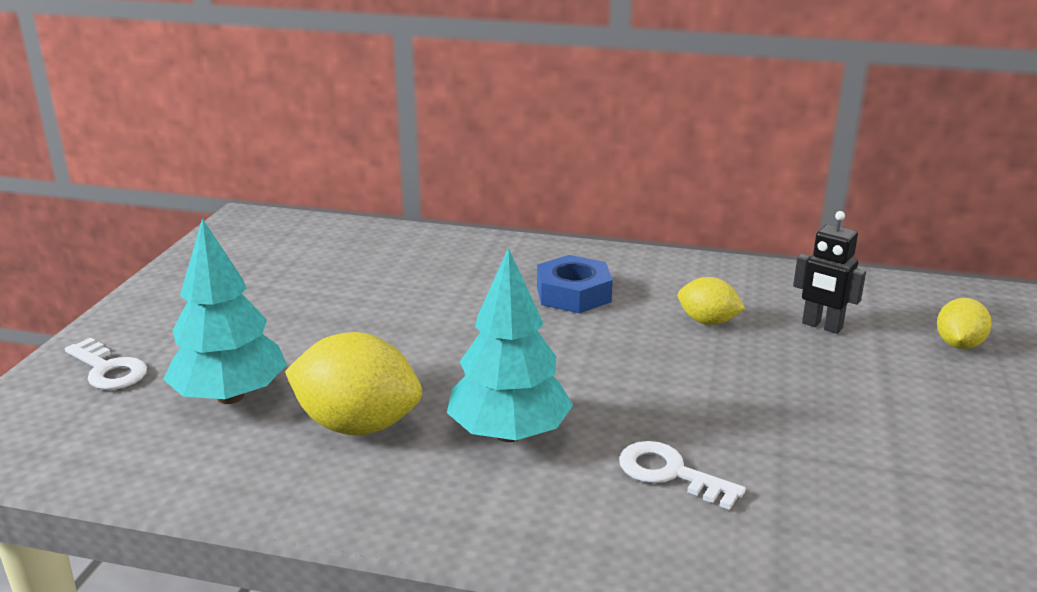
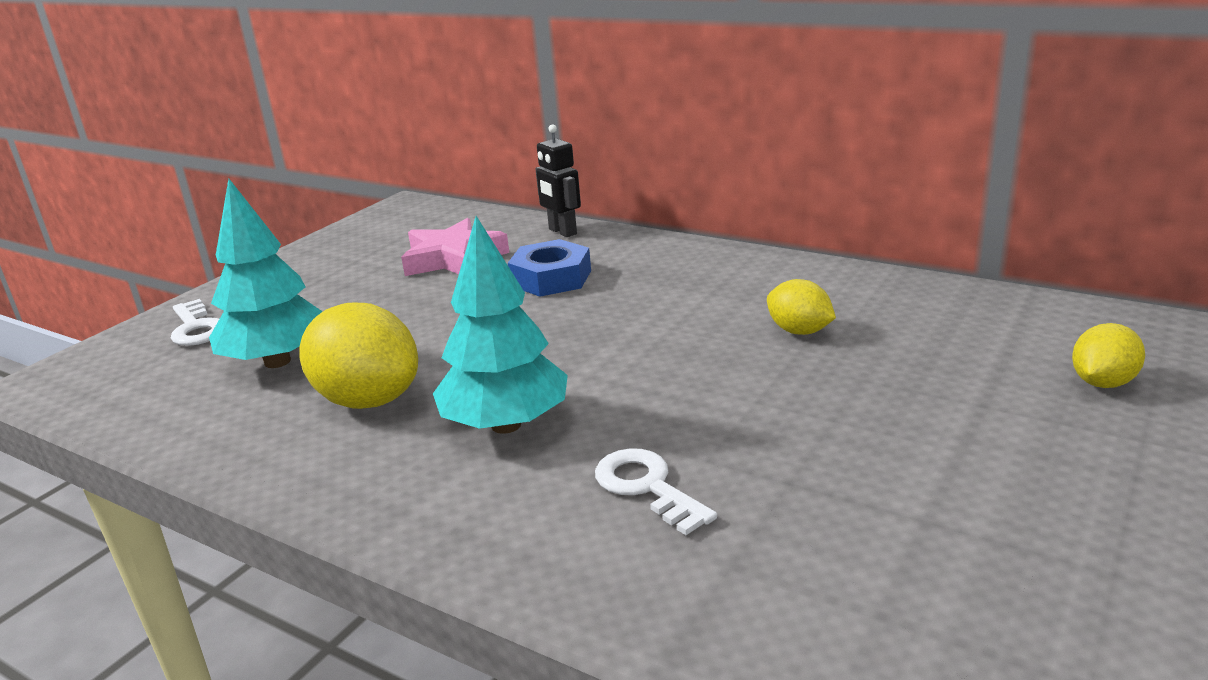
camera: 20 degrees right, 0 degrees up
blue nut [537,255,613,313] -> blue nut moved to [508,239,591,297]
black robot [793,211,866,334] -> black robot moved to [535,124,581,237]
none -> pink star [401,218,509,276]

